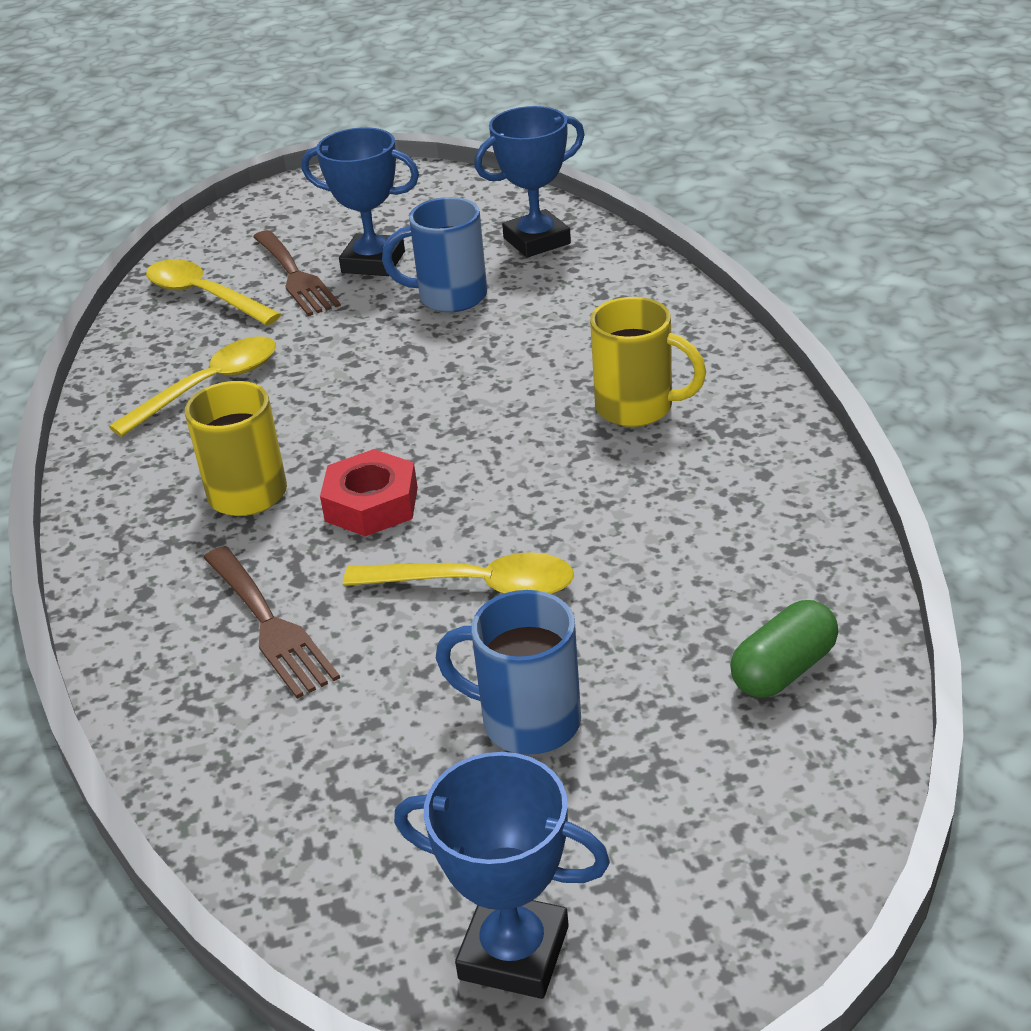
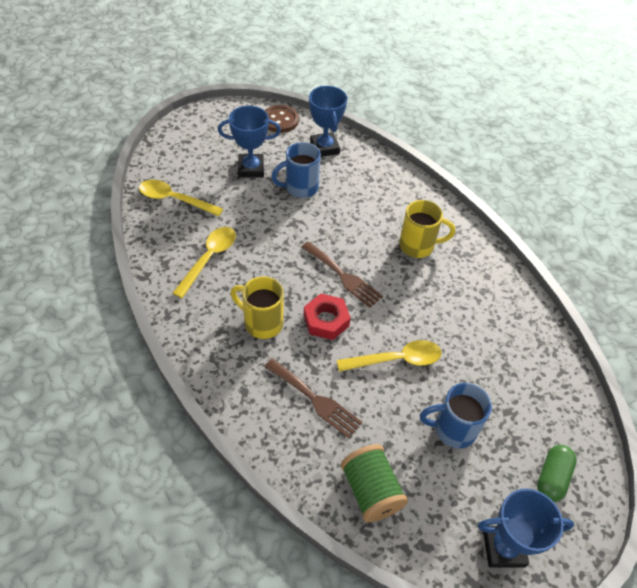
camera: 25 degrees left, 15 degrees up
brown fork [253,230,341,316] -> brown fork moved to [301,241,383,308]
blue trophy [474,106,585,258] -> blue trophy turned 60 degrees counterclockwise [309,86,347,157]
green capsule [730,600,838,698] -> green capsule moved to [537,445,577,502]
none -> brown button [265,105,299,133]
none -> green spool [341,444,408,522]

